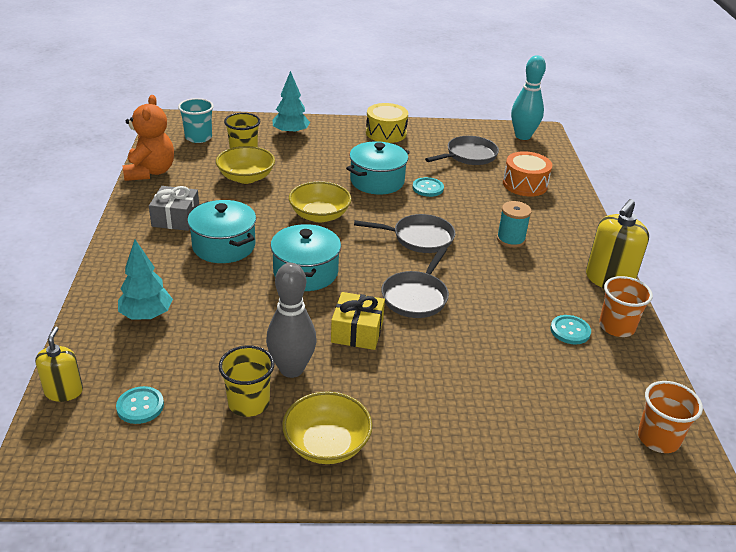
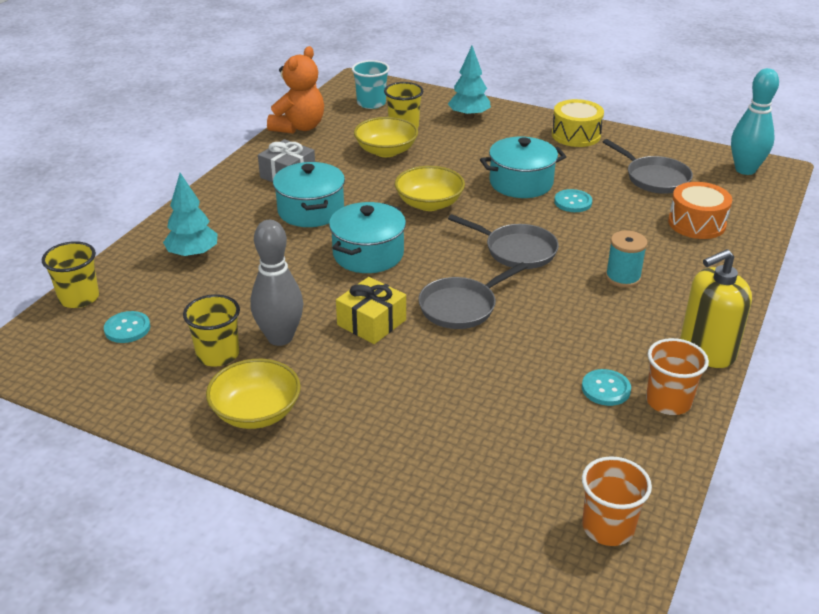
camera: 30 degrees right, 0 degrees up
yellow soap dispenser [35,327,83,402] -> yellow cup [42,241,99,308]
grey pan [425,136,499,165] -> grey pan turned 60 degrees clockwise [603,139,693,194]

